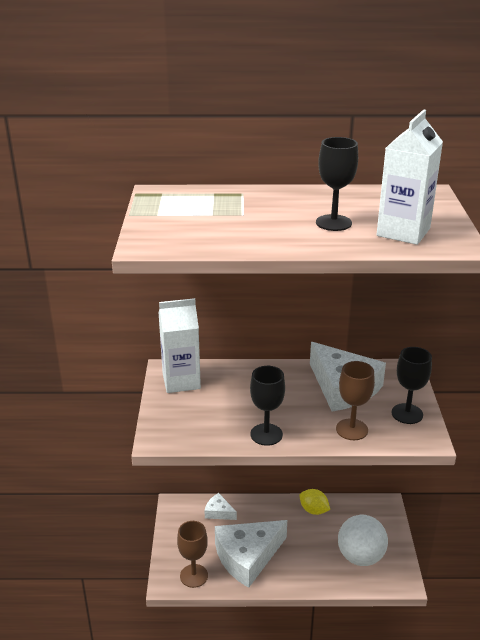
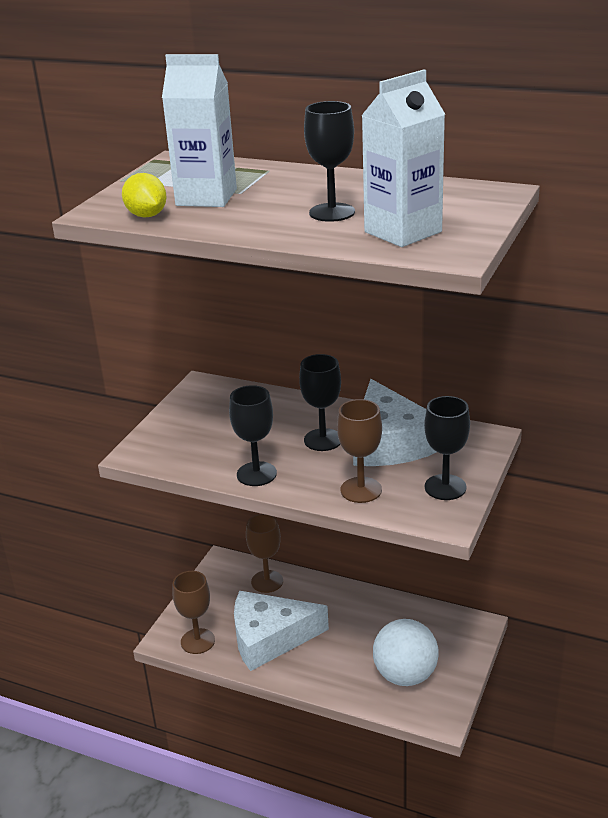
camera: 25 degrees right, 0 degrees up
white carton [158,298,201,393] -> white carton moved to [162,54,237,207]
white cheese [204,493,237,520] -> brown goblet [246,514,283,593]
yellow lemon [299,489,330,515] -> yellow lemon moved to [122,173,167,218]
none -> black goblet [299,354,341,451]

